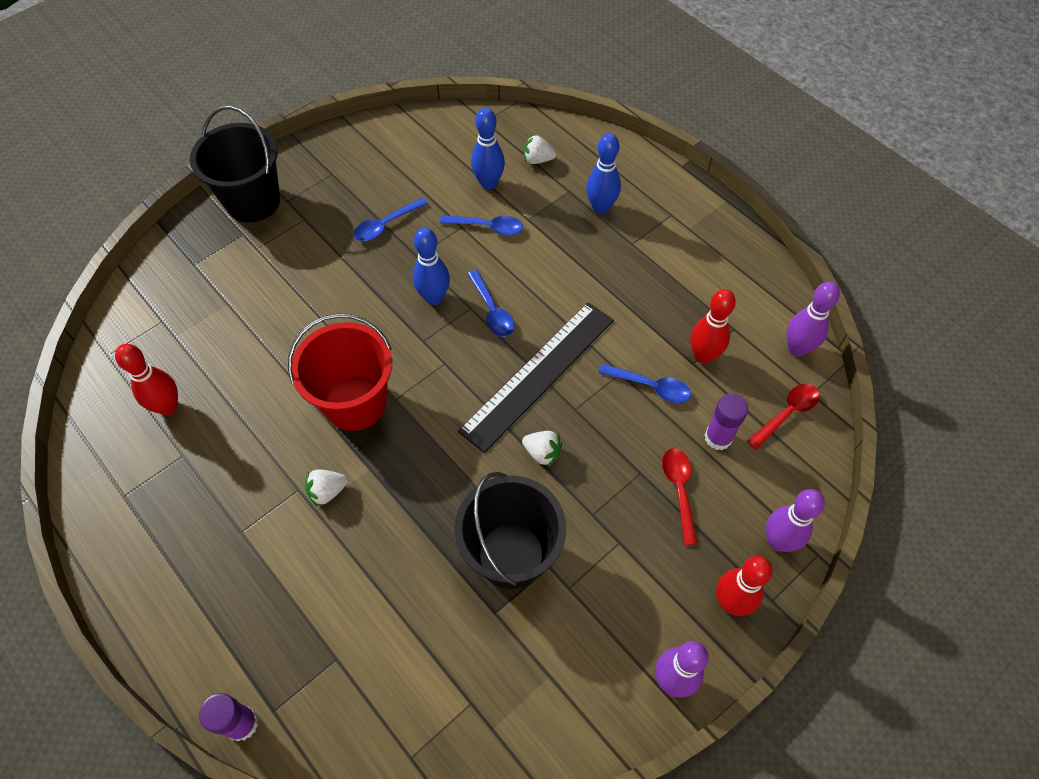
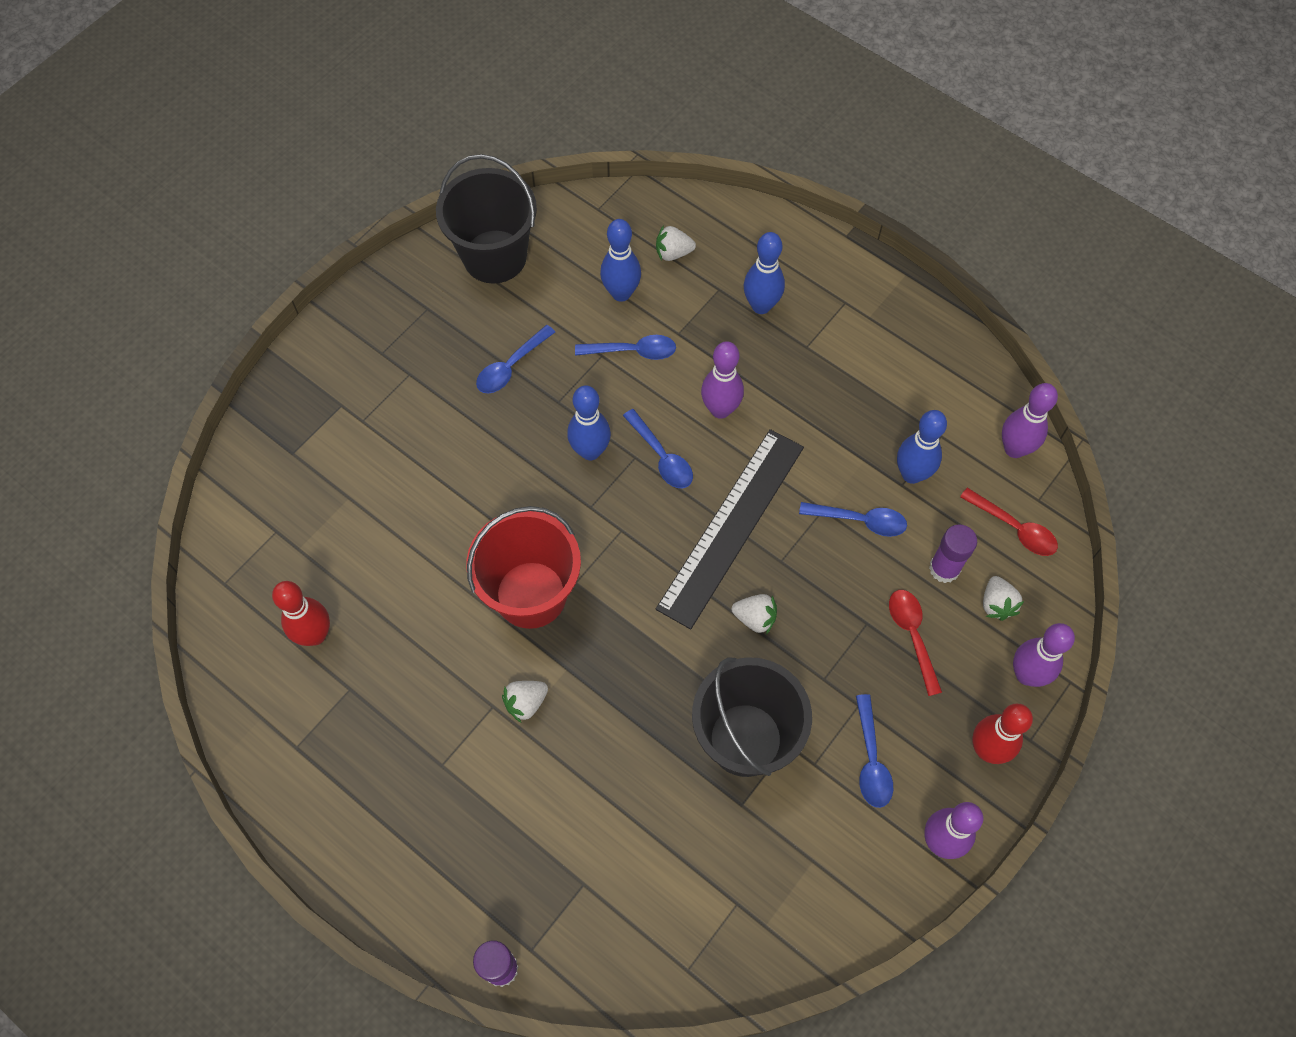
camera: 10 degrees left, 5 degrees up
black bucket [190,106,280,223] -> black bucket moved to [436,154,537,284]
red bowling pin [690,289,736,364] -> blue bowling pin [897,410,947,484]
red spoon [747,384,819,450] -> red spoon turned 90 degrees clockwise [960,488,1058,556]
none -> purple bowling pin [701,341,744,419]
none -> blue spoon [856,694,893,808]
none -> white strawberry [983,576,1024,621]

